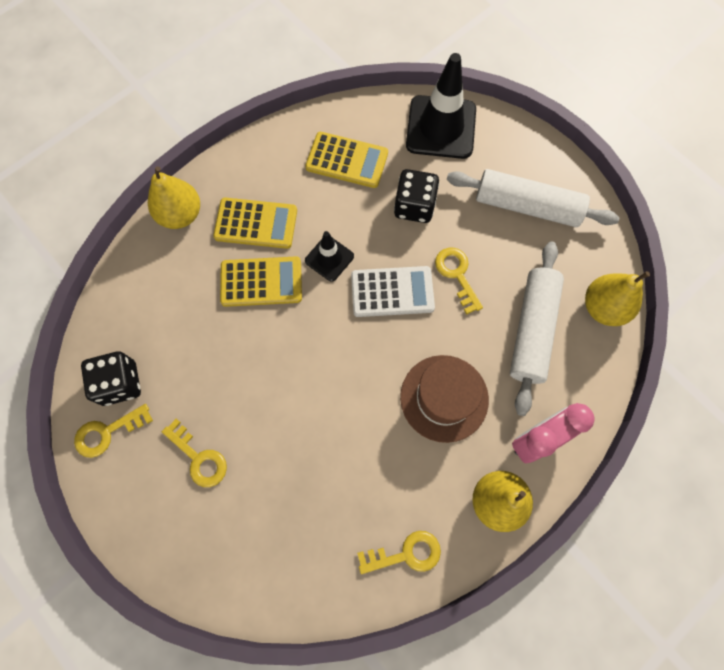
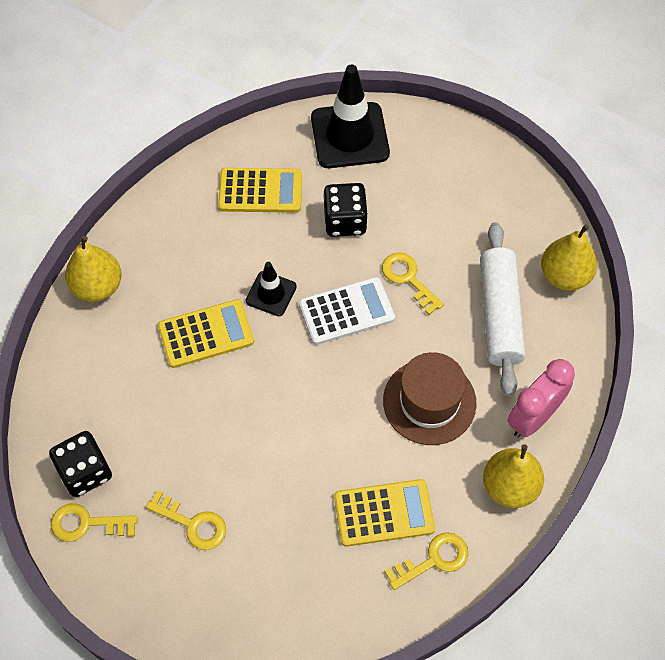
camera: 15 degrees left, 10 degrees down
yellow key [74,404,153,458] -> yellow key turned 45 degrees clockwise [51,503,138,542]
yellow calculator [213,198,297,249] -> yellow calculator moved to [334,479,435,547]
white rolling pin [447,169,619,227] -> none

